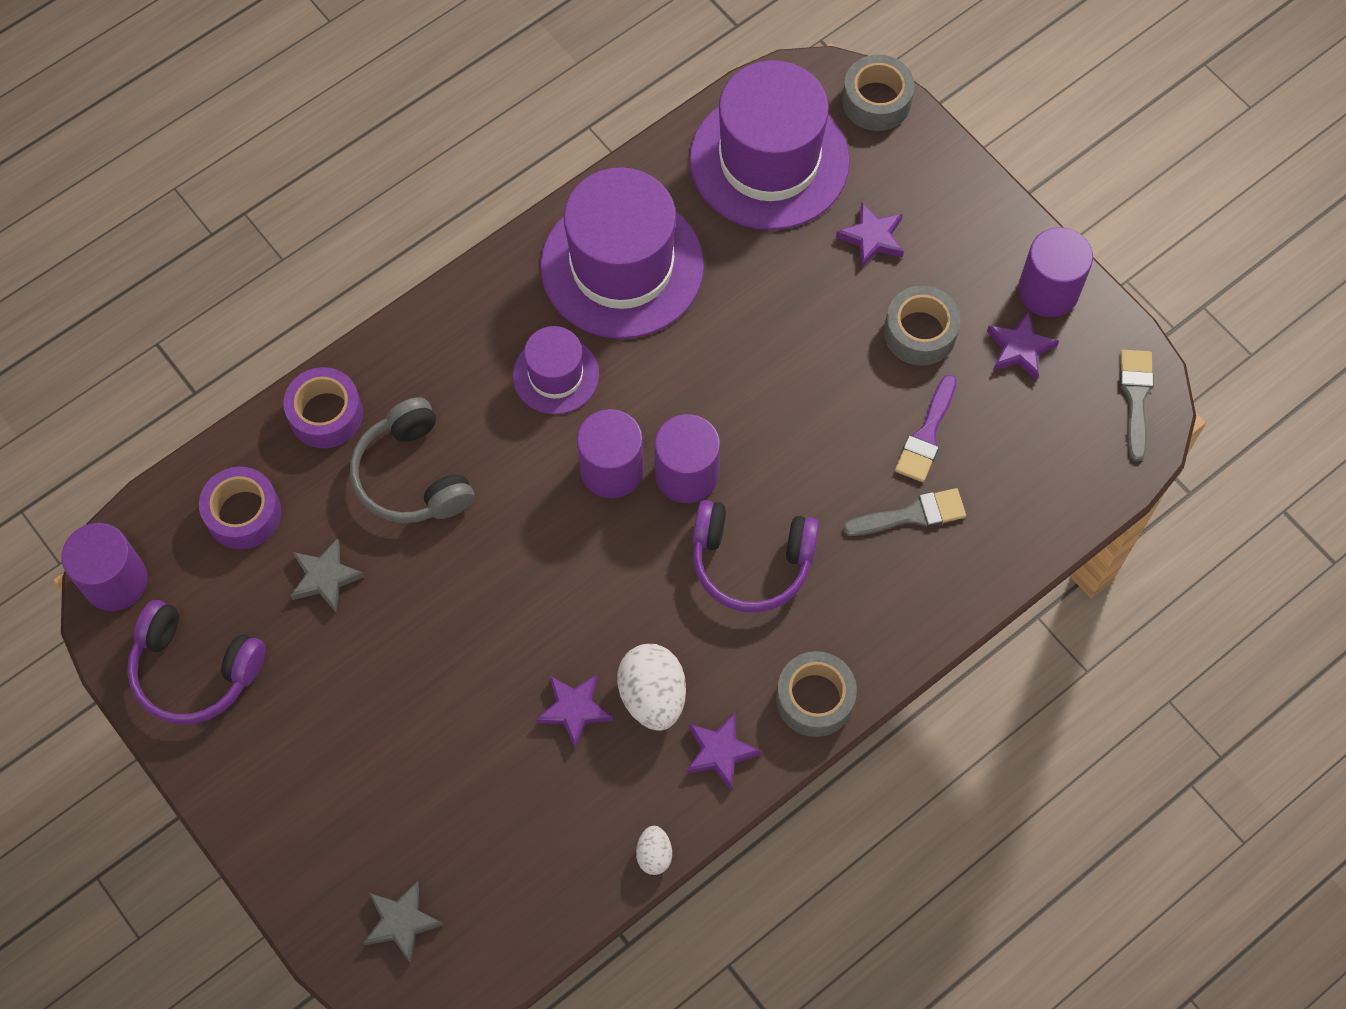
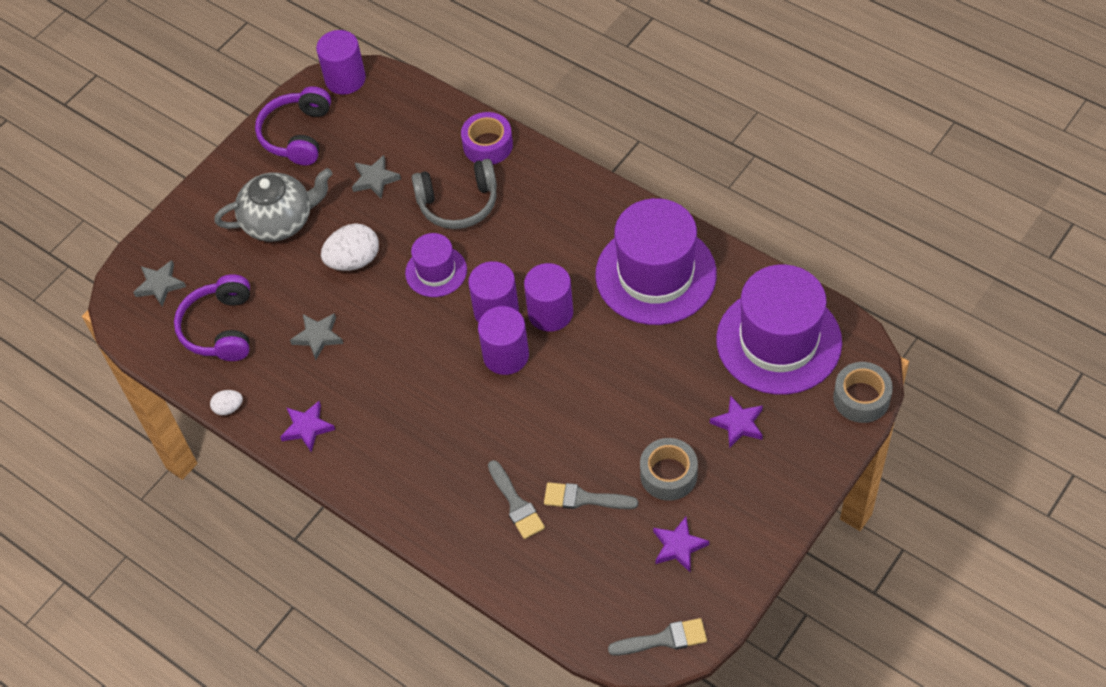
camera: 80 degrees right, 10 degrees down
purple tape [199,467,281,549] -> none
grey headphones [350,397,475,523] -> grey headphones turned 150 degrees counterclockwise [412,159,497,229]
purple hat [513,326,599,414] -> purple hat moved to [405,233,467,297]
purple star [535,674,613,748] -> grey star [290,313,344,360]
white egg [617,644,686,731] -> white egg moved to [321,223,379,271]
purple headphones [692,500,819,613] -> purple headphones moved to [174,274,250,361]
grey tape [776,651,857,737] -> none
purple brush [895,374,957,482] -> grey brush [544,482,638,509]
purple cylinder [1018,227,1093,317] -> purple cylinder moved to [524,263,573,332]
none -> grey teapot [214,168,333,242]

